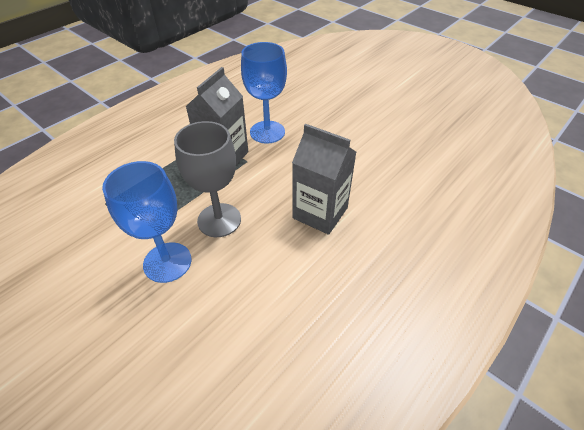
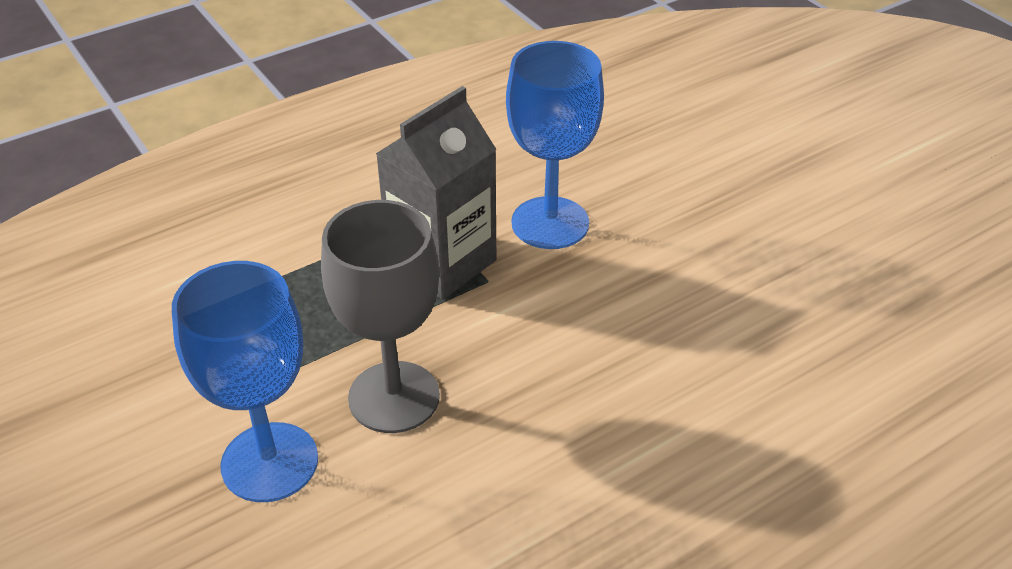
camera: 15 degrees right, 5 degrees down
grey carton [292,124,356,235] -> none

